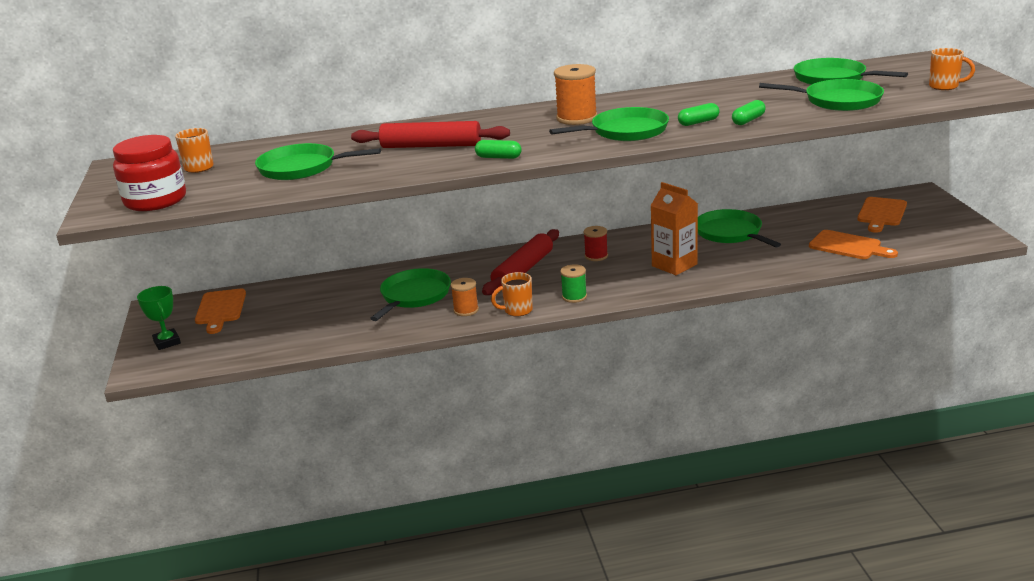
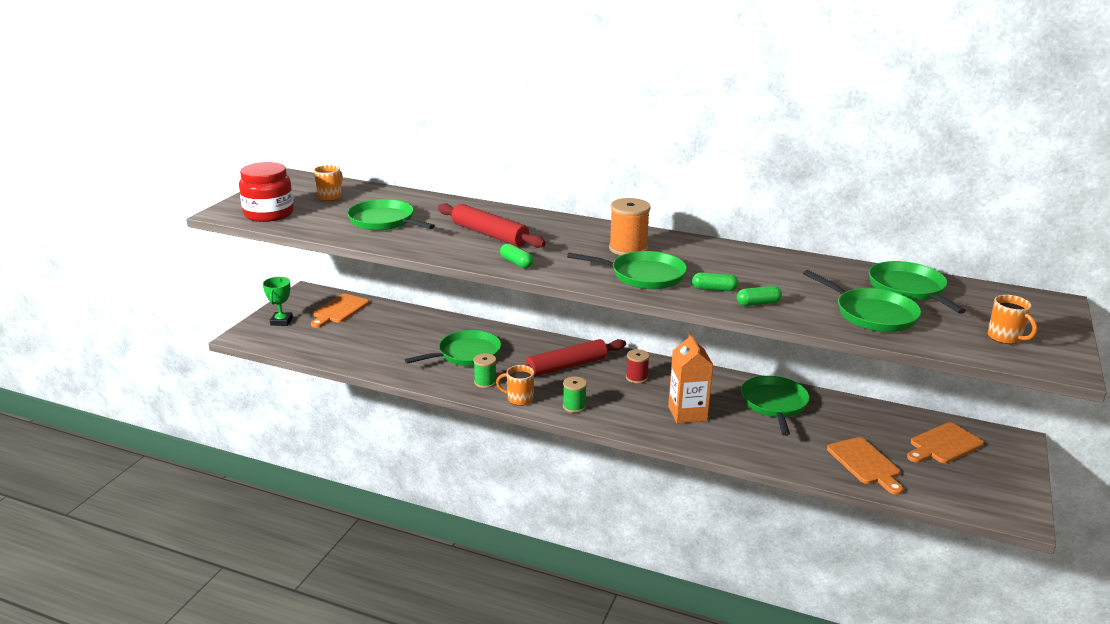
camera: 30 degrees right, 0 degrees up
orange spool [451,278,479,316] -> green spool [473,353,496,388]

